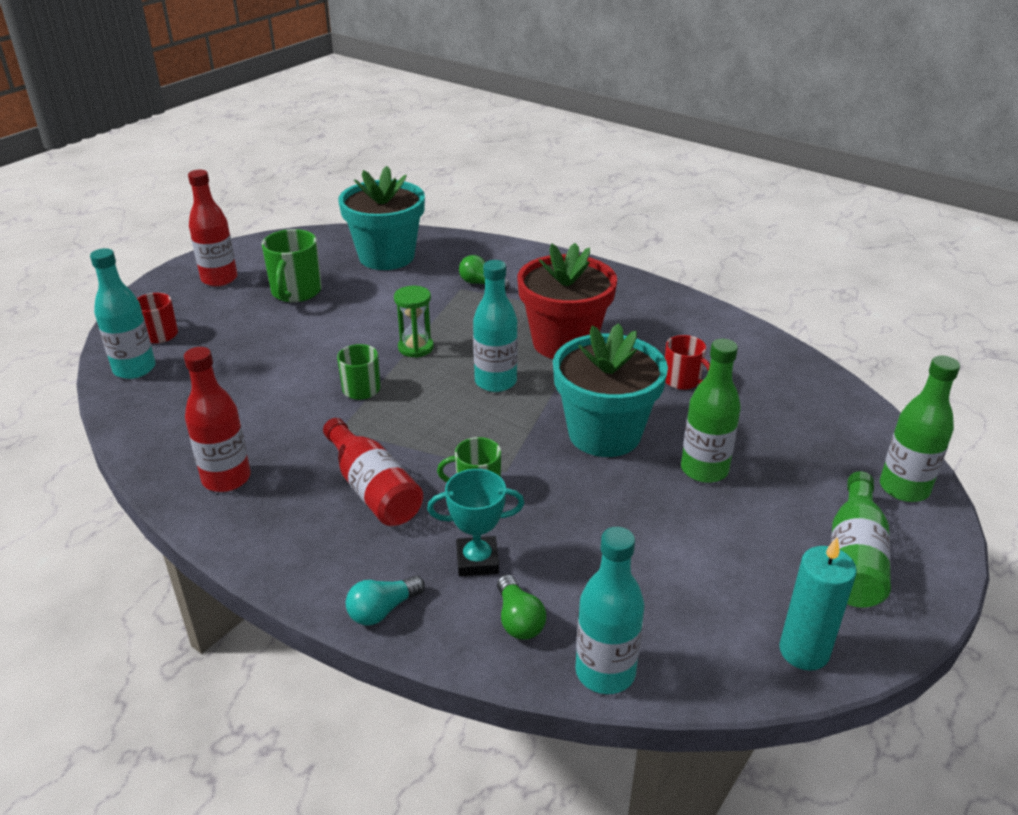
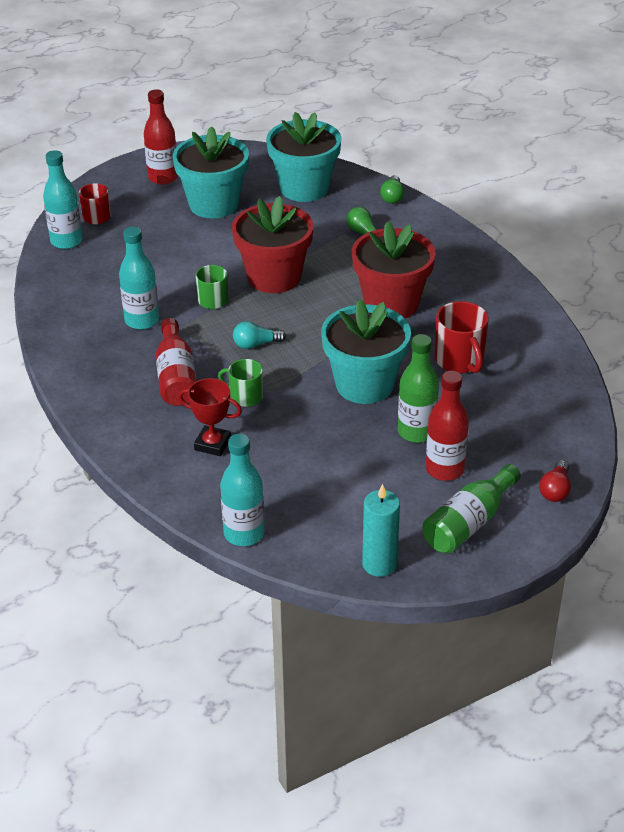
camera: 25 degrees right, 5 degrees up
red bottle [184,347,251,492] -> red bottle moved to [426,371,469,481]
green mug [262,229,322,302] -> turquoise flower pot [173,126,249,218]
turquoise light bulb [346,576,425,625] -> turquoise light bulb moved to [233,321,286,349]
green hourglass [394,286,434,358] -> red flower pot [232,196,314,293]
turquoise trophy [427,469,524,577] -> red trophy [178,378,242,456]
turquoise bottle [473,260,518,392] -> turquoise bottle moved to [119,226,159,329]
green light bulb [497,575,546,640] -> green light bulb moved to [380,175,405,204]
red mug [665,335,710,390] -> red mug [435,301,489,373], size x1.54
green bottle [880,356,960,502] -> red light bulb [539,460,571,502]

